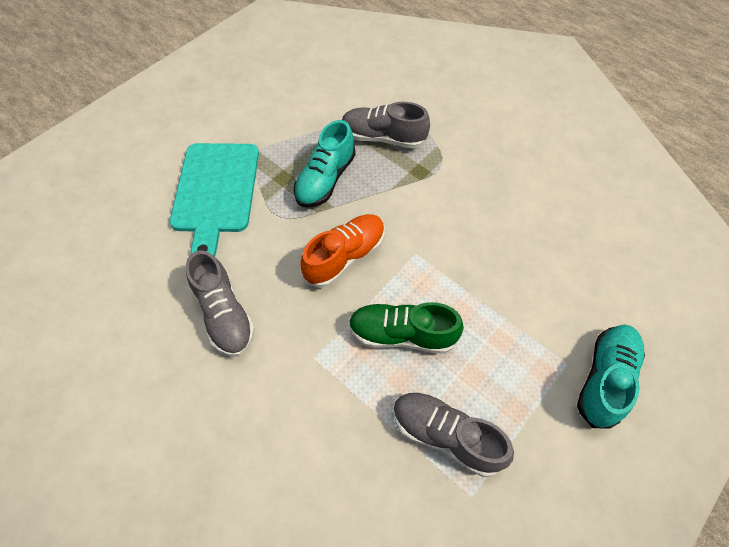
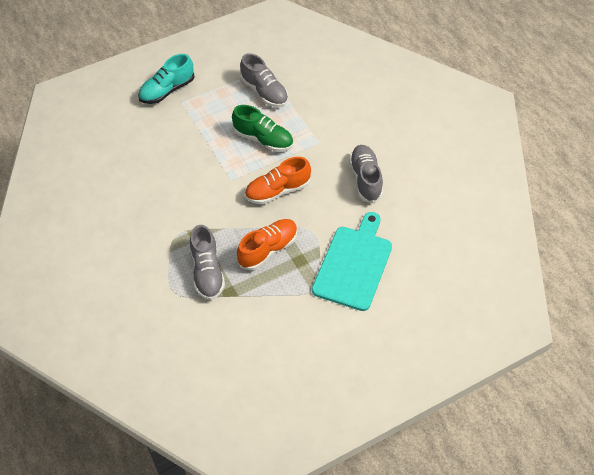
camera: 160 degrees left, 5 degrees down
turquoise shoe [294,120,356,208] -> orange shoe [237,219,297,270]
grey shoe [341,101,430,149] -> grey shoe turned 45 degrees clockwise [190,225,225,300]

